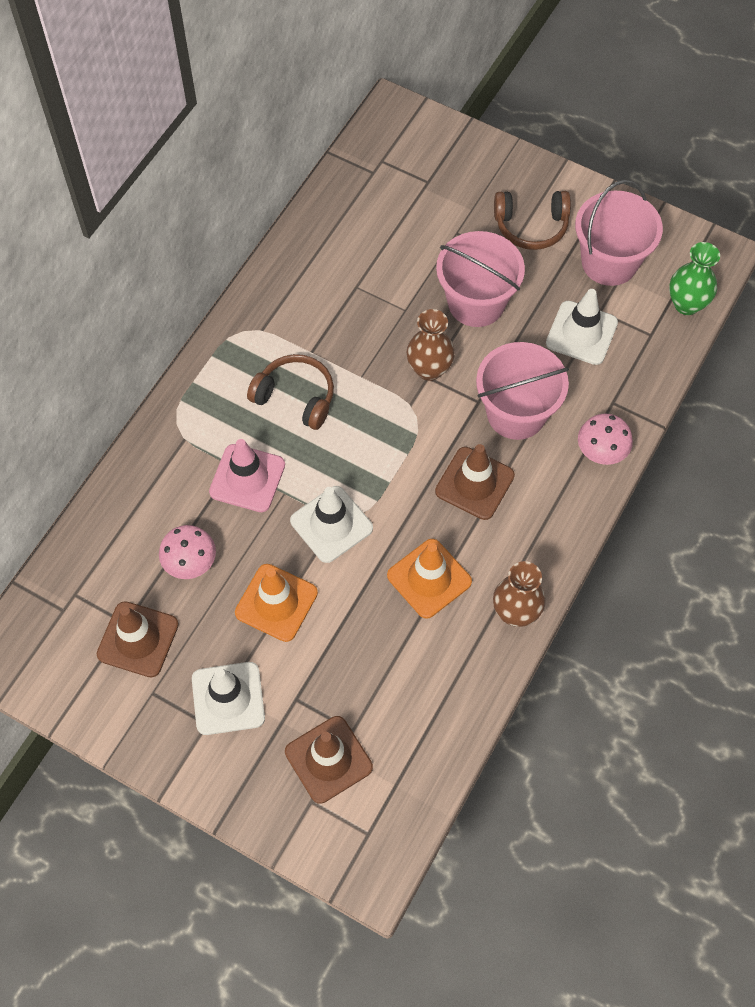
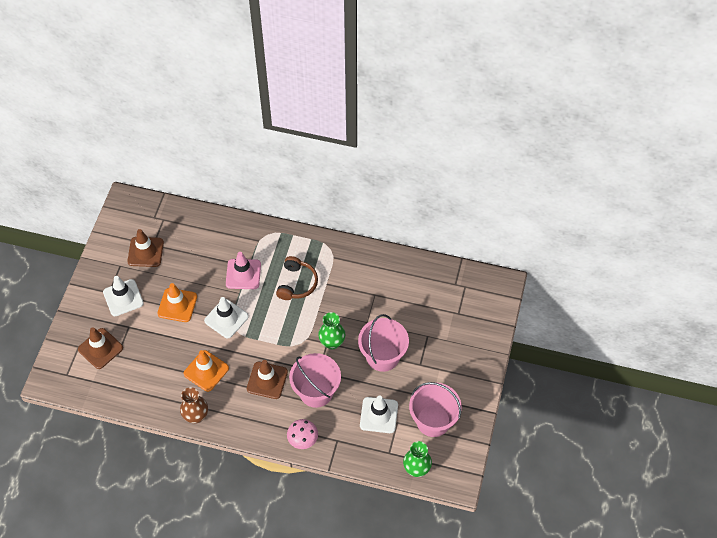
camera: 75 degrees right, 5 degrees down
pink mushroom [159,525,216,579] -> none
brown vase [407,309,455,381] -> green vase [318,312,345,349]
brown headphones [494,191,571,250] -> none

